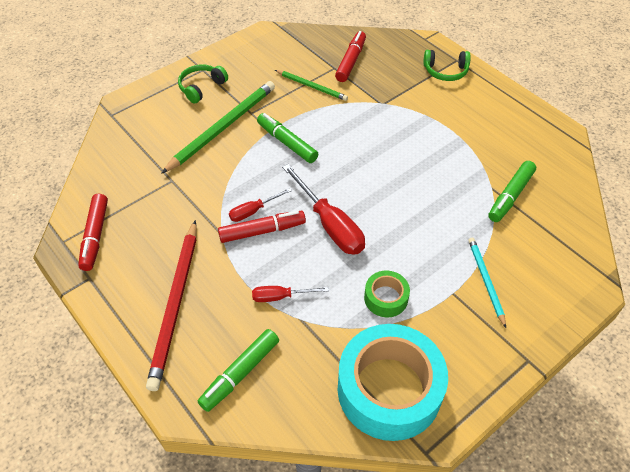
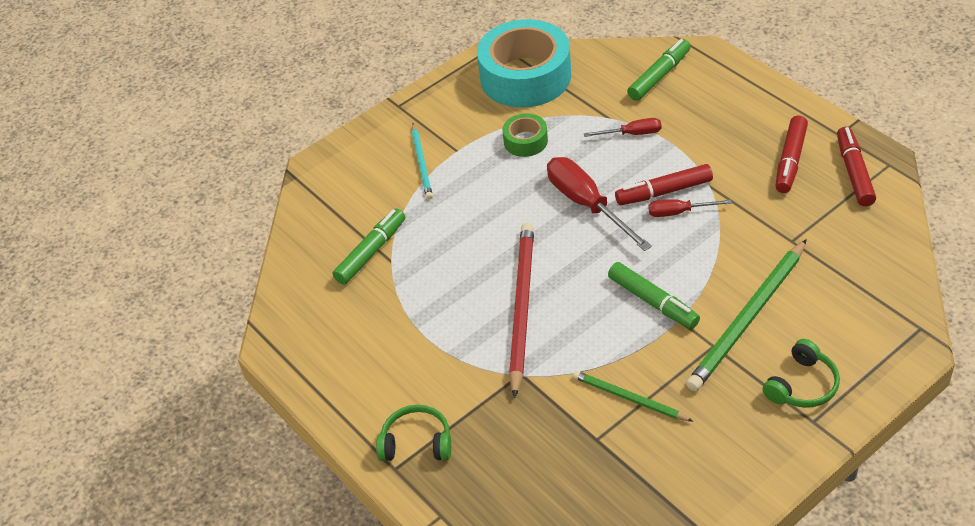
camera: 175 degrees left, 5 degrees down
red pencil [146,220,196,391] -> red pencil moved to [509,223,534,399]
red screwdriver [229,188,292,222] -> red screwdriver turned 150 degrees counterclockwise [648,199,732,217]
red marker [335,31,366,82] -> red marker moved to [775,116,808,193]

